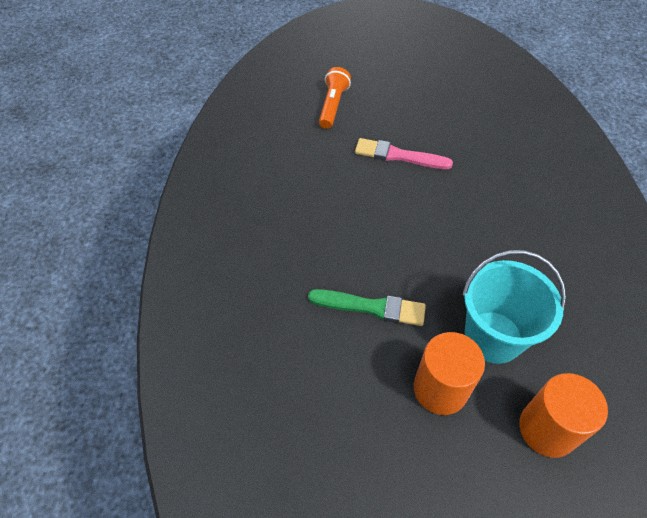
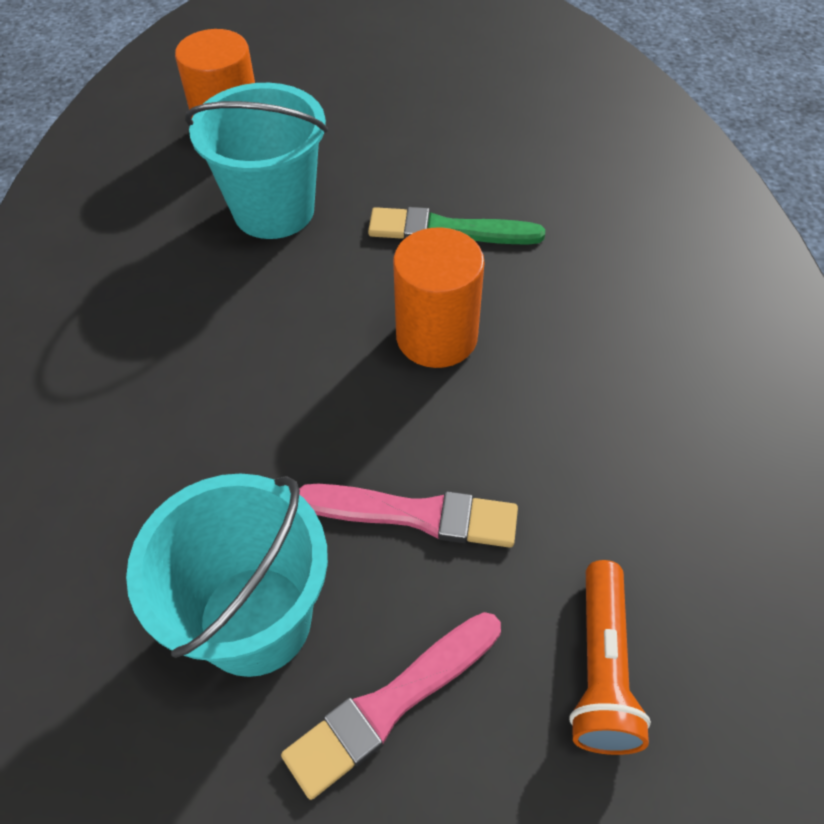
camera: 175 degrees right, 0 degrees up
orange cylinder [414,332,485,415] -> orange cylinder moved to [393,227,485,368]
none -> turquoise bucket [126,473,328,677]
none -> pink brush [281,612,501,800]

